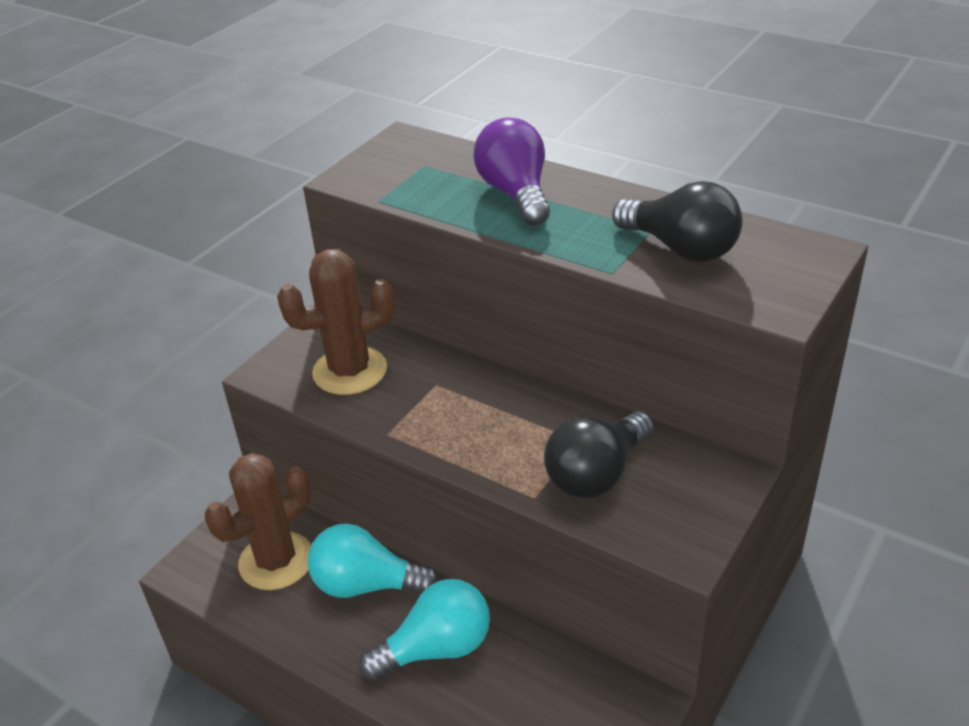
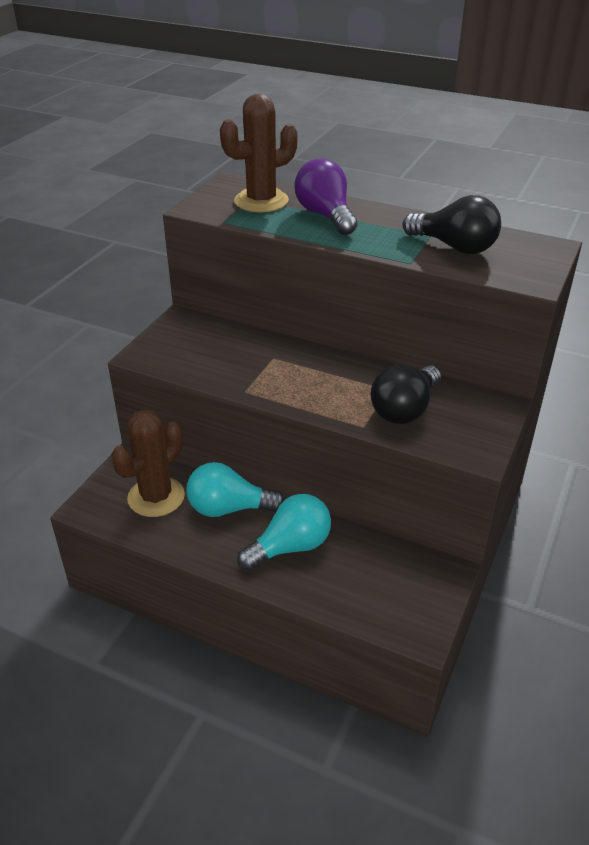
camera: 10 degrees left, 0 degrees up
brown cactus [277,249,395,395] -> brown cactus moved to [220,94,298,212]

